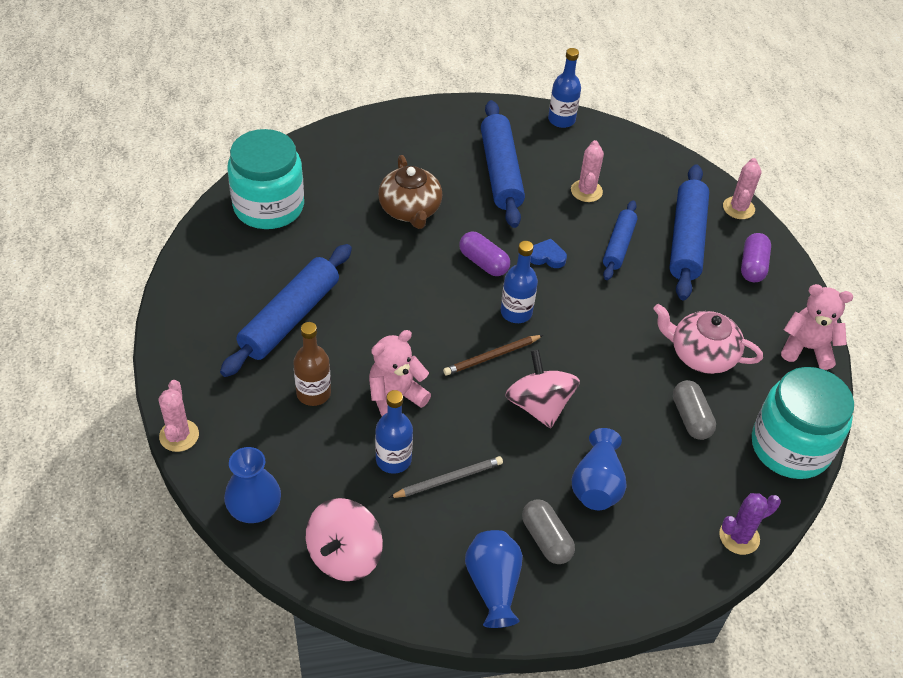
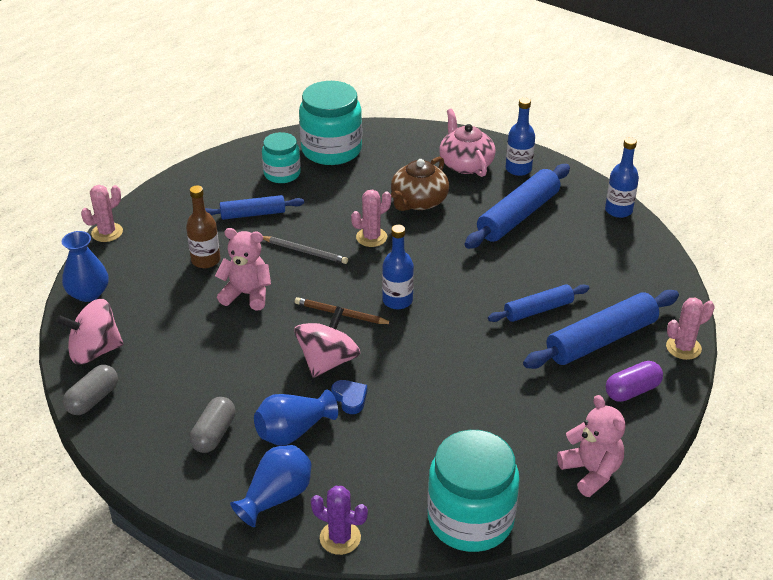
camera: 50 degrees right, 10 degrees down
blue rolling pin [220,244,352,377] -> blue rolling pin [205,195,304,220], size x0.61
blue bottle [375,390,413,474] -> blue bottle moved to [506,98,535,176]
grey pencil [389,456,503,498] -> grey pencil moved to [263,236,348,264]
purple capsule [459,231,510,276] -> none
blue vase [465,530,523,628] -> blue vase moved to [230,445,312,527]
blue heart [530,239,567,268] -> blue heart moved to [331,380,367,414]
pink cactus [571,140,604,202] -> pink cactus moved to [351,189,391,247]
pink teapot [653,304,763,374] -> pink teapot moved to [439,109,496,177]
grey capsule [673,380,716,440] -> grey capsule moved to [63,365,118,415]
none -> turquoise jar [262,132,301,183]

